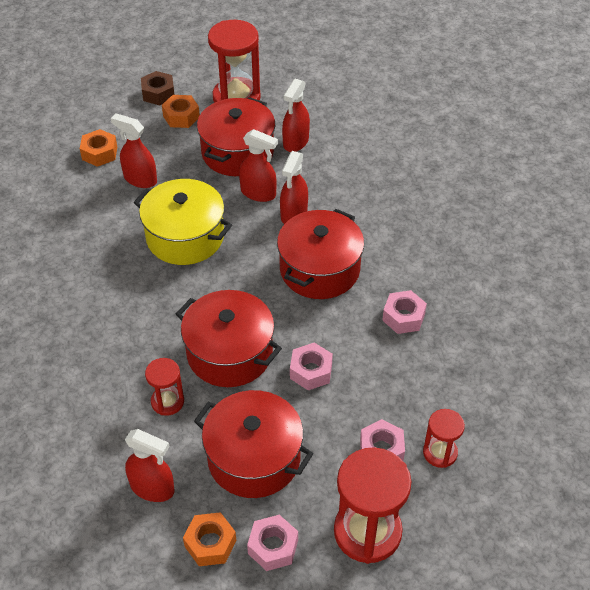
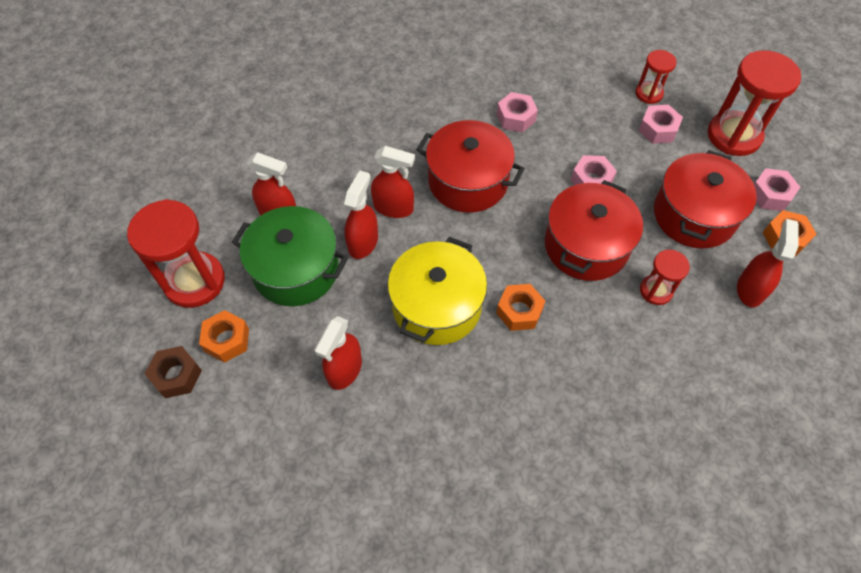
camera: 95 degrees left, 10 degrees up
orange nut [80,129,117,167] -> orange nut moved to [496,284,545,331]
red pot [197,97,275,176] -> green pot [232,206,348,306]

